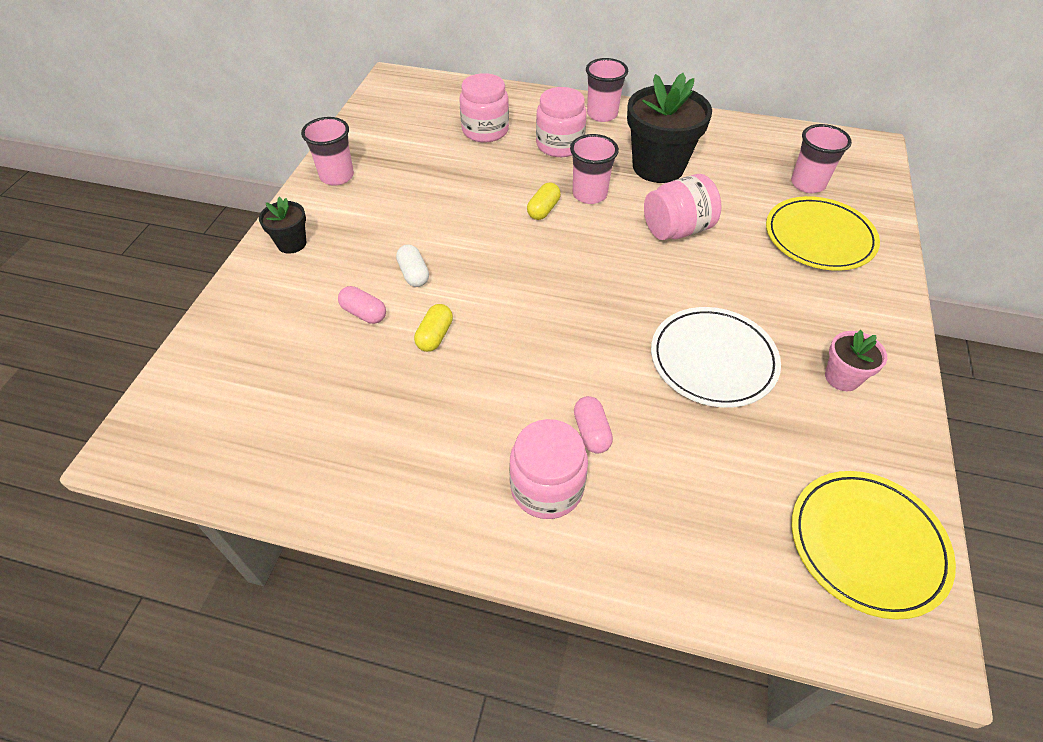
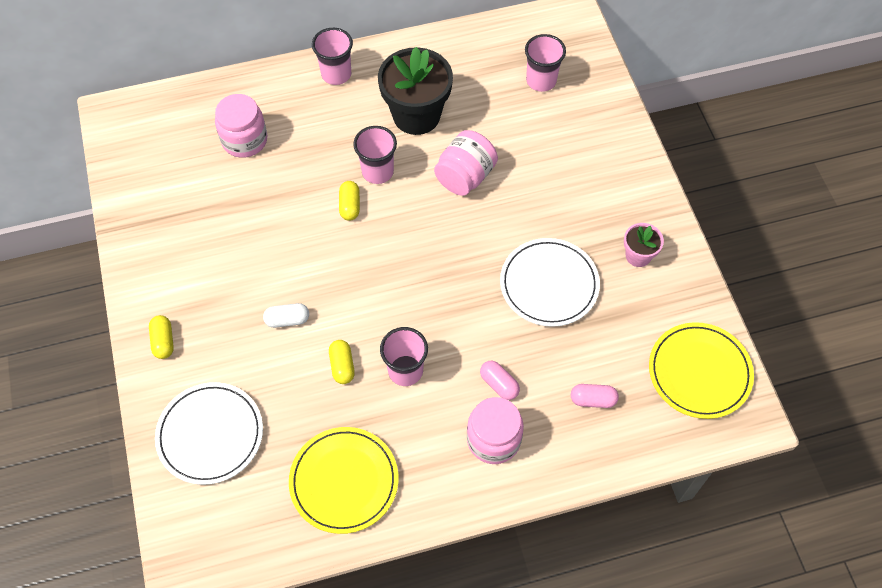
camera: 30 degrees left, 10 degrees up
black flower pot [259,197,306,254] -> yellow capsule [149,315,174,359]
pink cup [301,117,354,186] -> pink cup moved to [380,327,428,386]
pink capsule [338,286,386,324] -> pink capsule moved to [571,384,619,408]
white capsule [396,244,429,287] -> white capsule turned 45 degrees counterclockwise [263,303,309,328]
pink jar [536,87,587,157] -> none
yellow plate [766,196,880,271] -> yellow plate moved to [289,427,398,534]
none -> white plate [155,382,263,485]

